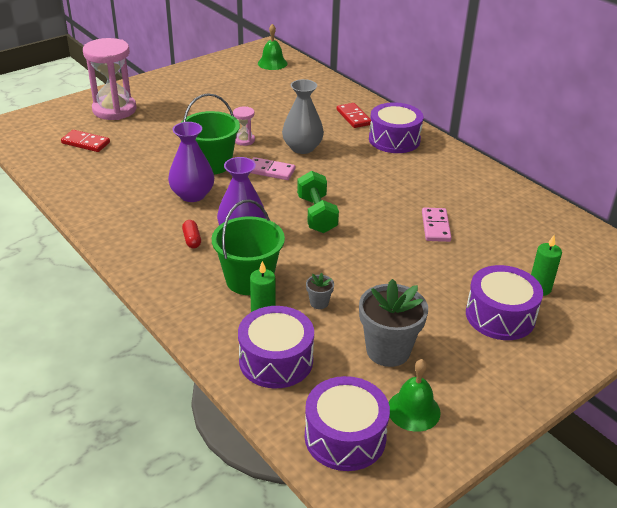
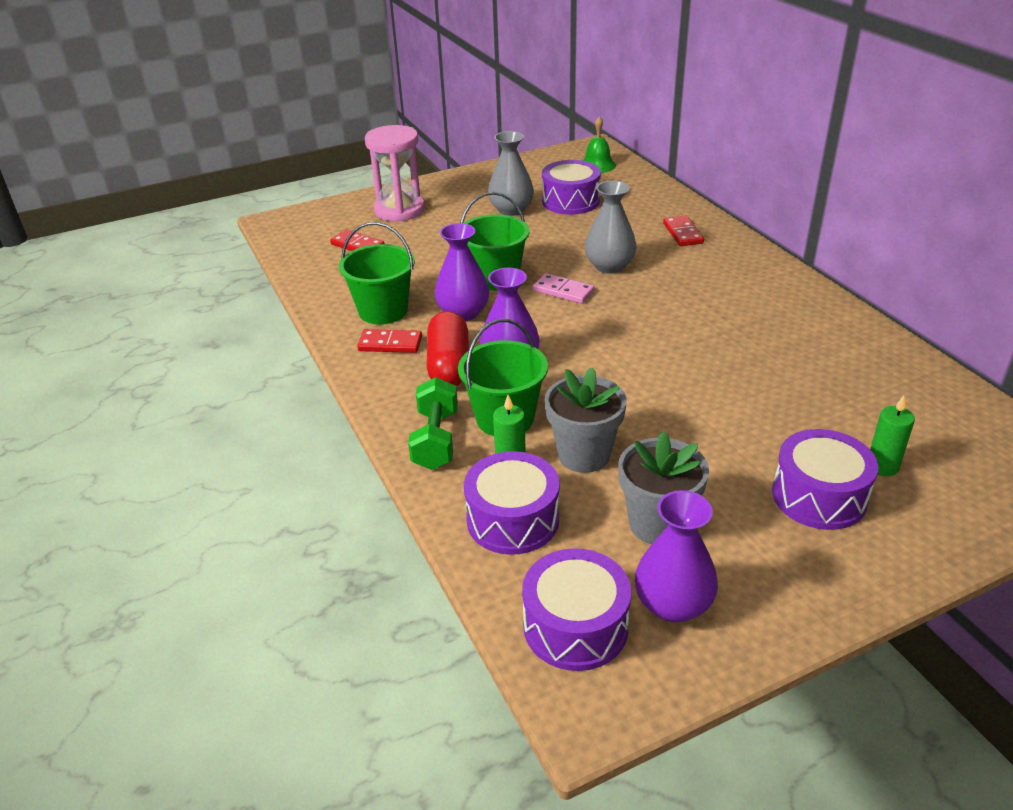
camera: 15 degrees right, 0 degrees up
red capsule [182,220,201,248] -> red capsule [427,311,469,386], size x2.22
pink hourglass [233,107,255,146] -> none
green dumbbell [297,171,339,233] -> green dumbbell moved to [408,377,458,470]
grey flower pot [306,273,334,309] -> grey flower pot [545,367,627,473], size x2.22
purple drum [369,102,423,153] -> purple drum moved to [542,160,601,215]
green bell [389,359,441,432] -> purple vase [635,490,718,622]
pink domino [422,207,452,242] -> none
none -> green bucket [339,222,415,324]
none -> red domino [357,329,422,353]
none -> grey vase [488,131,534,216]

